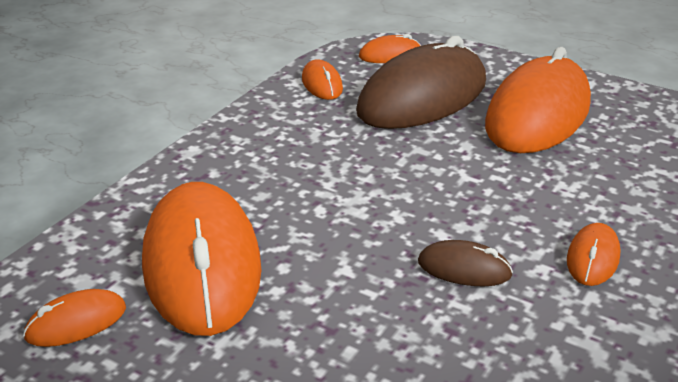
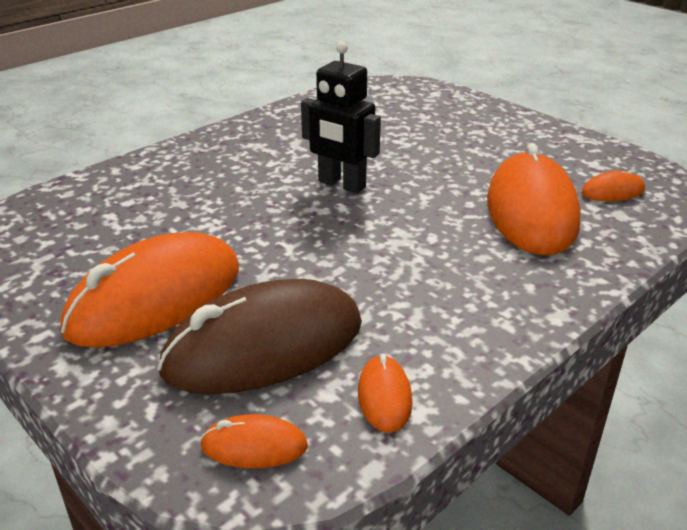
camera: 165 degrees left, 0 degrees up
brown mouse [418,240,513,286] -> black robot [301,42,381,193]
orange mouse [567,223,620,286] -> none

